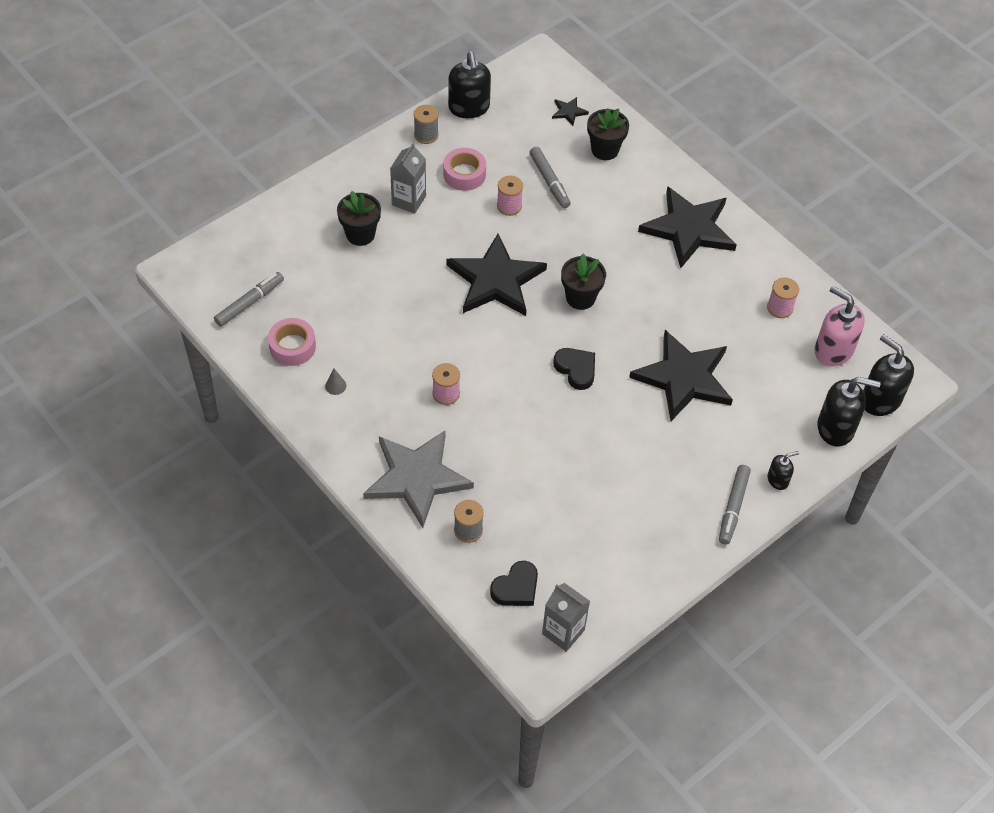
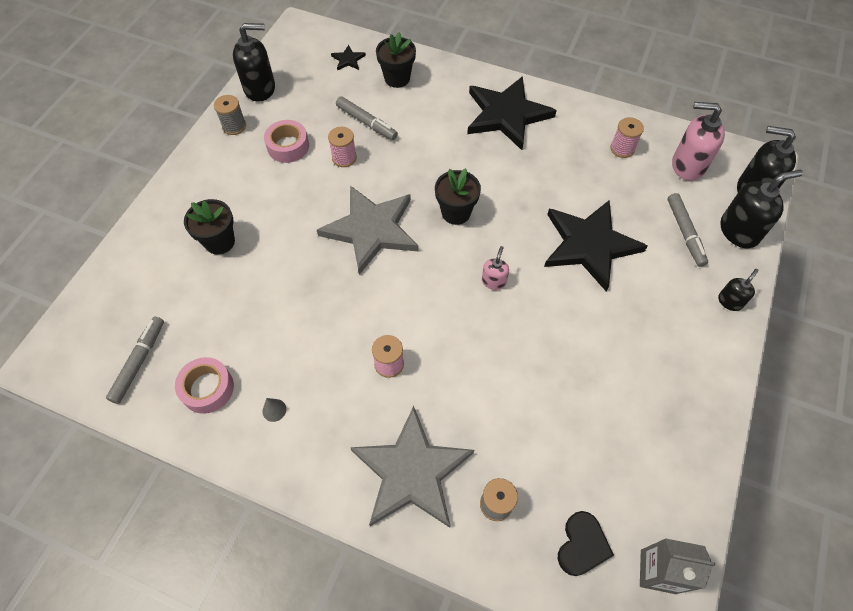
camera: 25 degrees left, 5 degrees up
grey carton [390,143,426,214] -> none
black star [447,234,547,316] -> grey star [317,186,418,275]
black soap dispenser [448,52,491,118] -> black soap dispenser turned 60 degrees counterclockwise [233,23,275,102]
black heart [553,348,595,390] -> pink soap dispenser [482,246,509,290]
grey marker [719,465,751,545] -> grey marker moved to [668,193,708,267]

